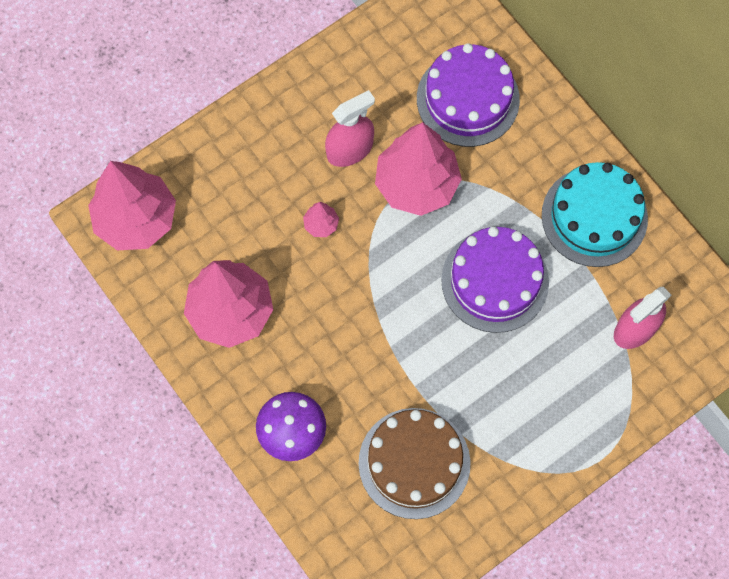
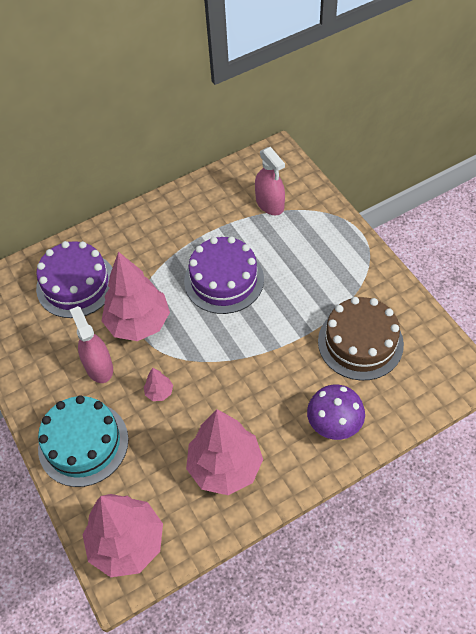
camera: 80 degrees left, 15 degrees down
turquoise cake [542,162,648,267] -> turquoise cake moved to [38,395,129,487]

